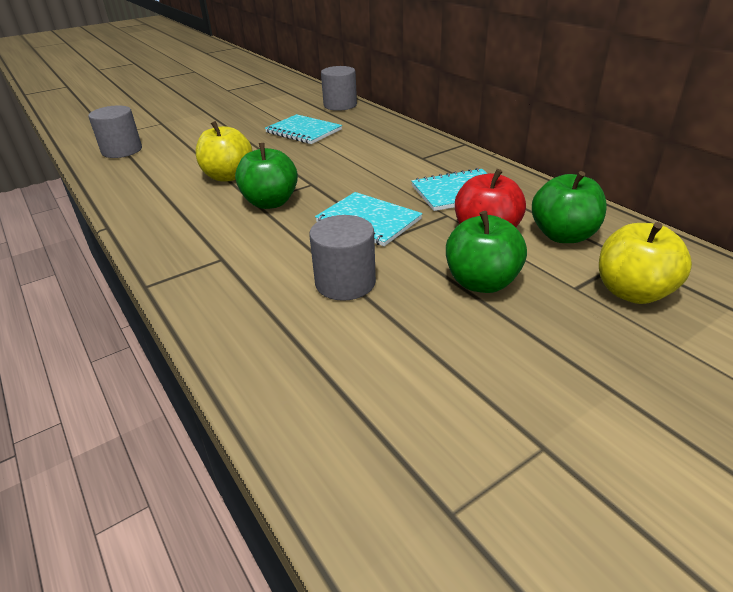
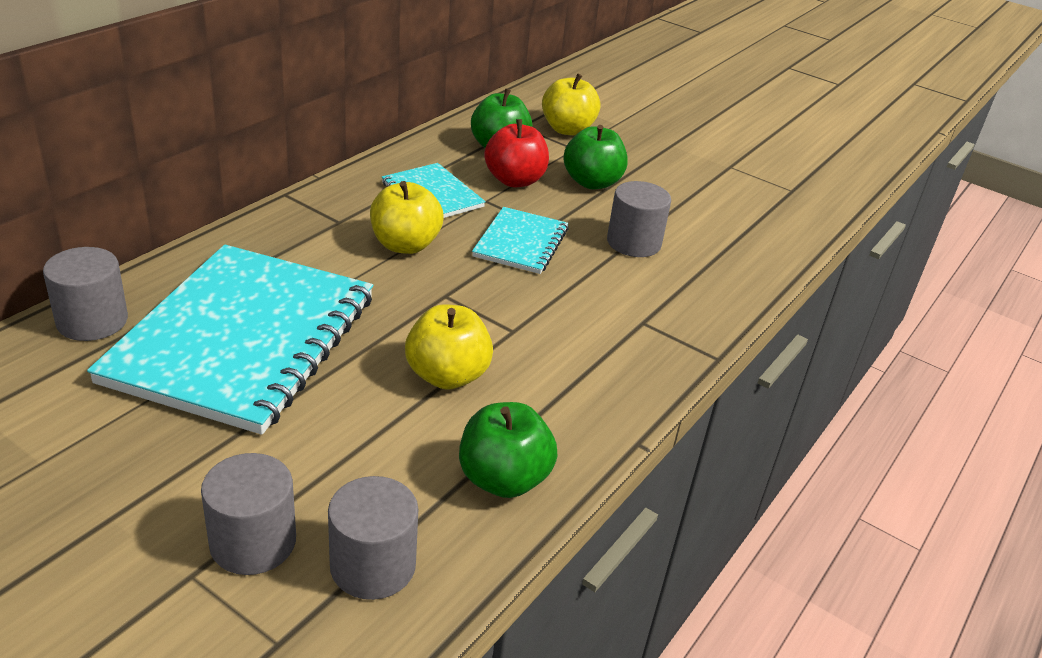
camera: 115 degrees left, 0 degrees up
green apple [235,143,298,209] -> green apple moved to [459,402,557,498]
turquoise notebook [265,114,342,144] -> turquoise notebook [87,244,373,435], size x2.10
none -> grey cylinder [201,453,296,575]
none -> yellow apple [370,181,444,254]

